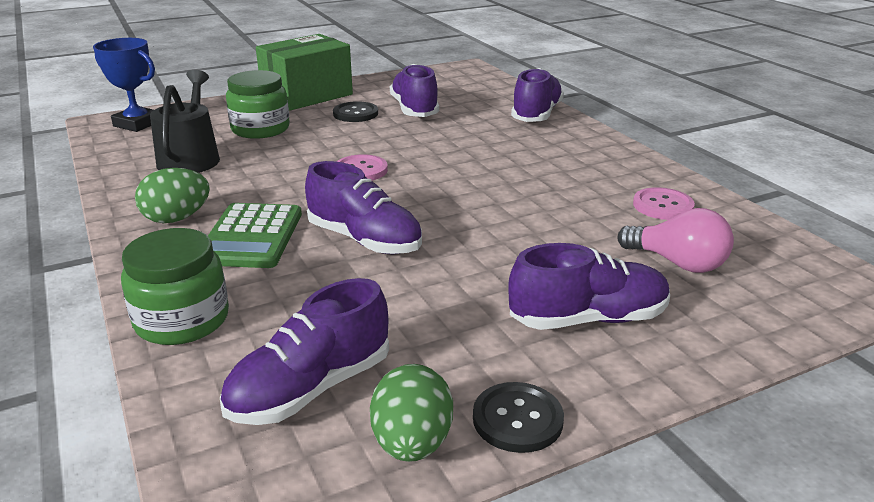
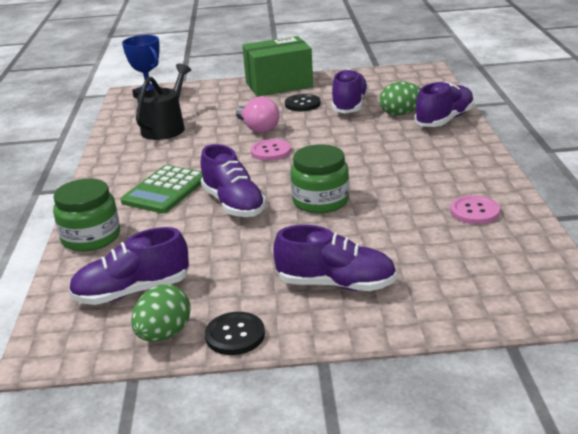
camera: 25 degrees right, 0 degrees up
green egg [135,168,210,223] -> green egg moved to [379,82,421,115]
green jar [226,70,290,139] -> green jar moved to [290,144,349,214]
pink light bulb [618,208,734,273] -> pink light bulb moved to [236,97,280,133]

